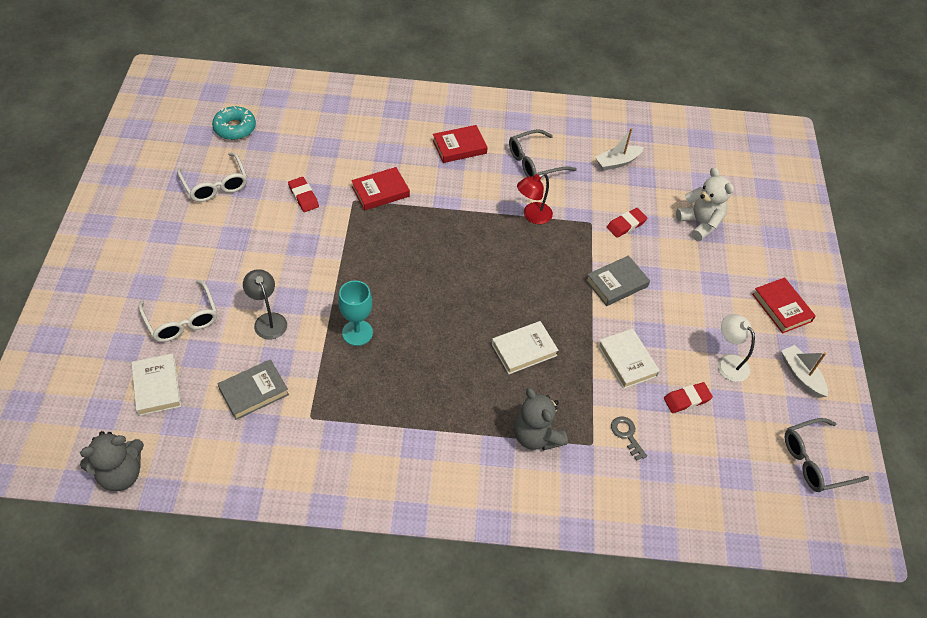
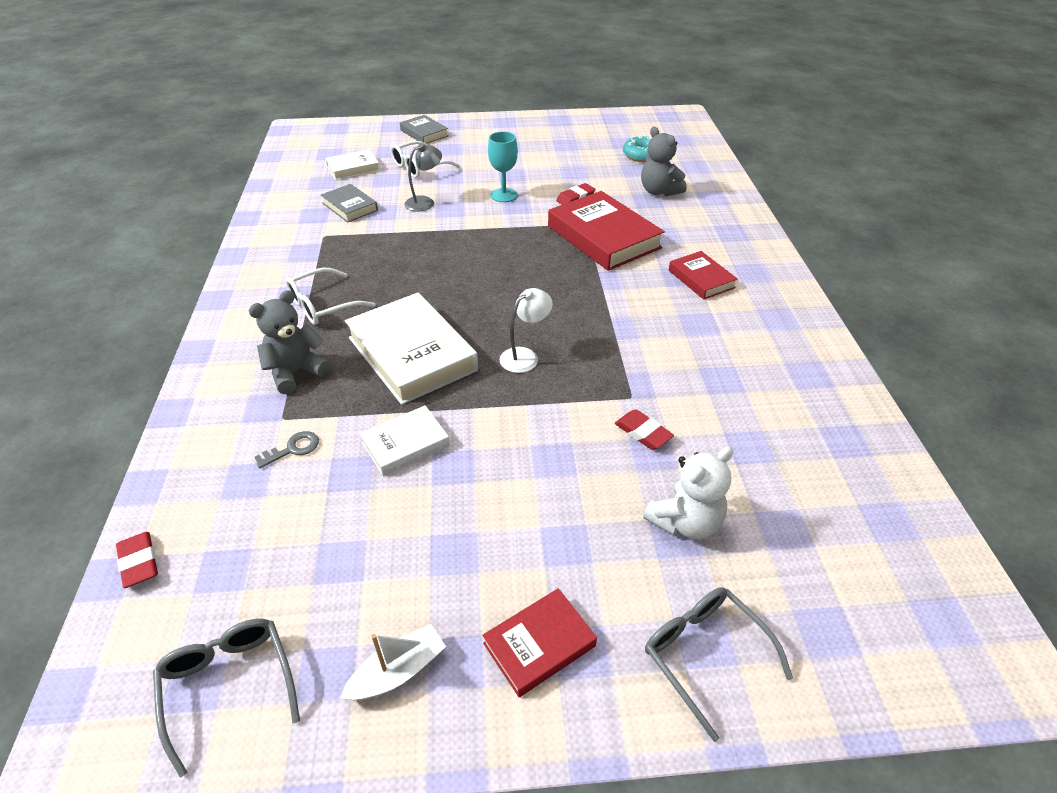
camera: 85 degrees right, 10 degrees down
grey teddy bear [80,431,144,491] -> grey teddy bear moved to [641,127,687,197]
white glasses [177,153,247,202] -> white glasses moved to [286,268,376,325]
turquoise goblet [338,281,373,346] -> turquoise goblet moved to [488,131,518,202]
red book [351,167,410,211] -> red book [548,191,665,271], size x1.85
white book [492,321,559,374] -> white book [345,293,478,405], size x1.85
grey glasses [509,129,577,177] -> grey glasses moved to [645,587,793,742]
red lamp [517,173,553,224] -> none
grey book [586,255,650,306] -> grey book moved to [400,115,448,144]
white boat [595,128,644,171] -> none
red eraser [664,382,713,413] -> red eraser moved to [116,532,158,588]
white lamp [718,314,755,382] -> white lamp moved to [500,288,553,373]

